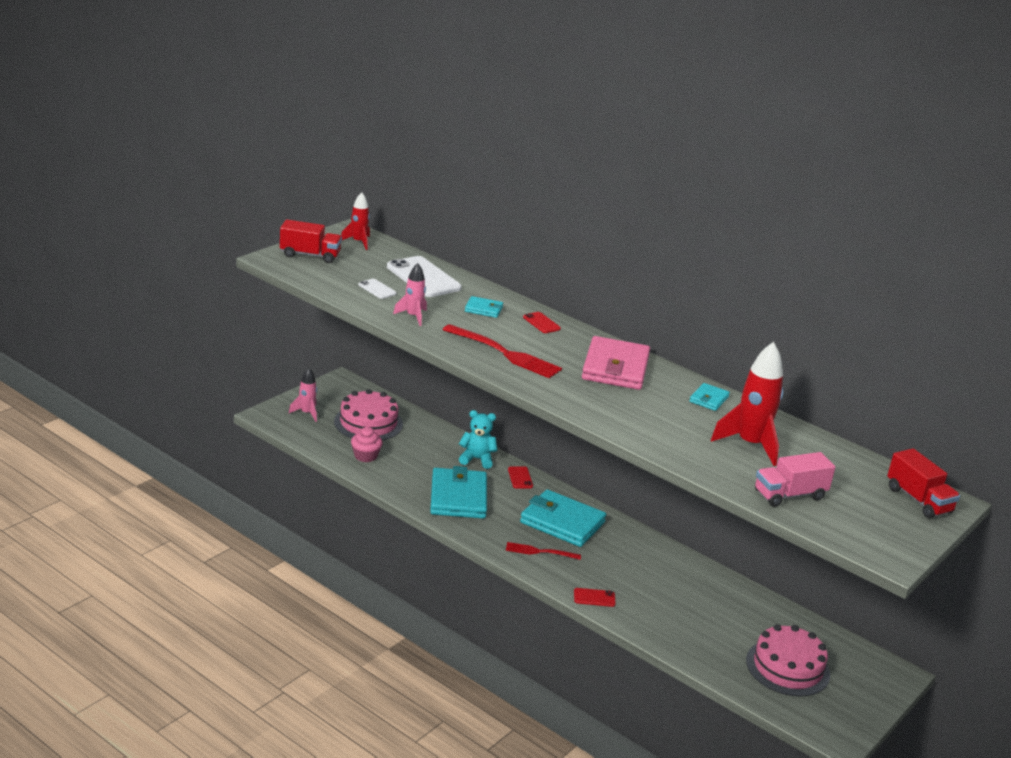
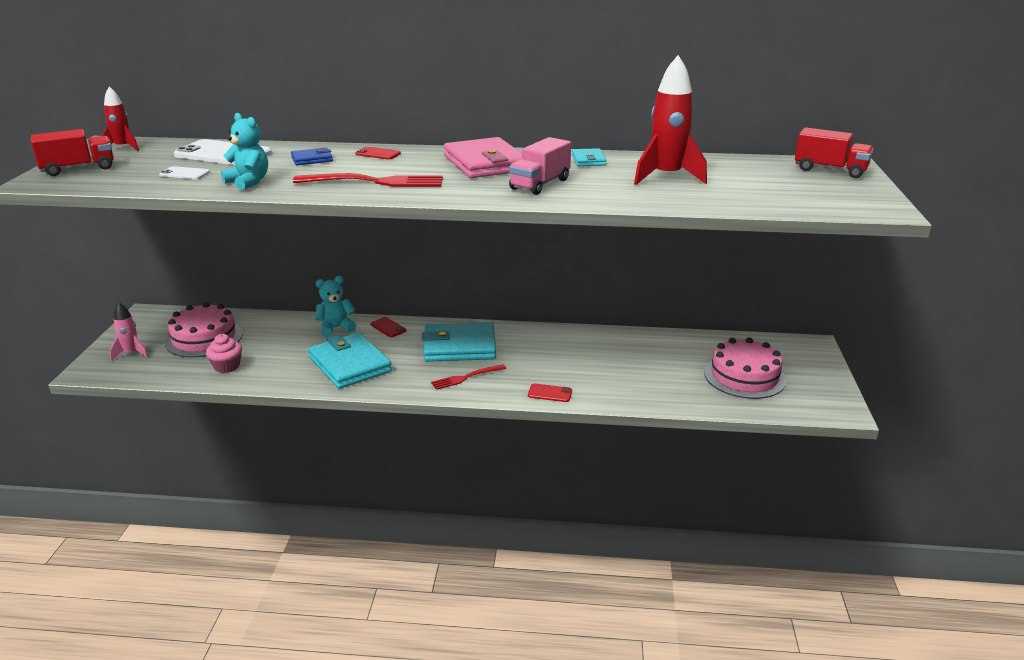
camera: 30 degrees left, 0 degrees up
pink rocket [393,263,427,326] -> turquoise teddy bear [221,113,268,190]
turquoise wallet [465,296,503,318] -> blue wallet [291,148,333,165]
red phone [574,588,616,607] -> red phone turned 45 degrees clockwise [528,384,572,402]
pink truck [755,452,836,507] -> pink truck moved to [509,137,571,195]

